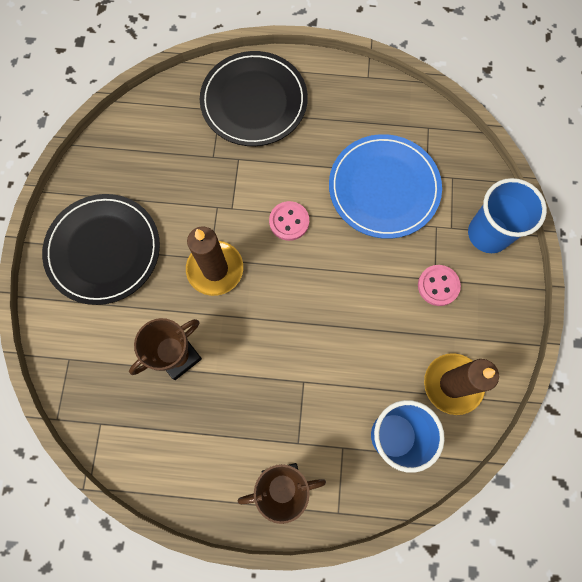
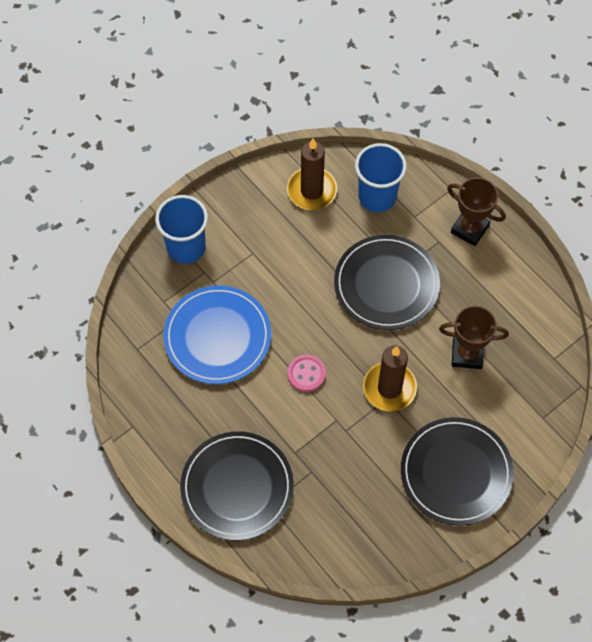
camera: 135 degrees left, 10 degrees down
pink button [418,265,461,306] -> none
none -> black plate [334,235,440,330]

